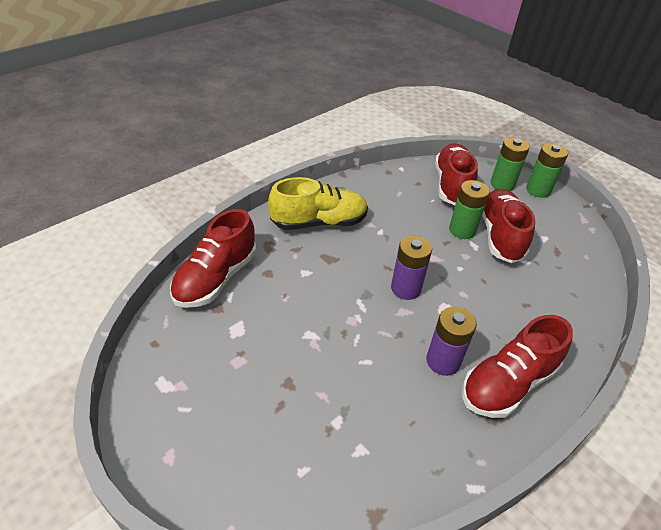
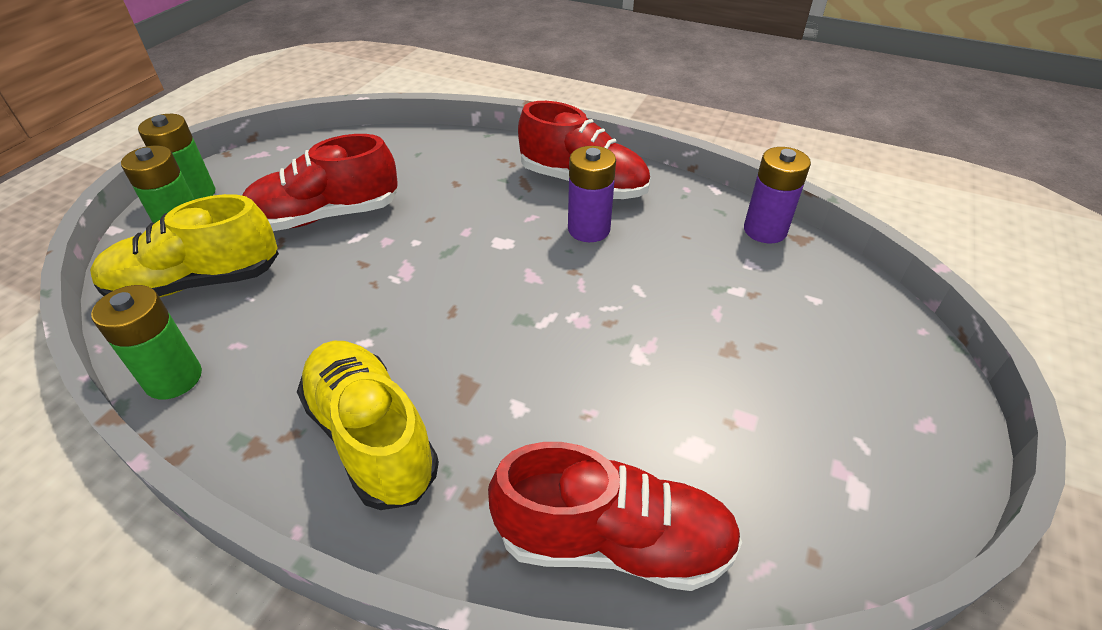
camera: 110 degrees left, 0 degrees up
purple battery [391,236,432,300] -> purple battery moved to [744,147,811,244]
red shoe [435,143,478,205] -> yellow shoe [90,194,279,297]
green battery [449,180,490,239] -> green battery moved to [91,285,202,399]

